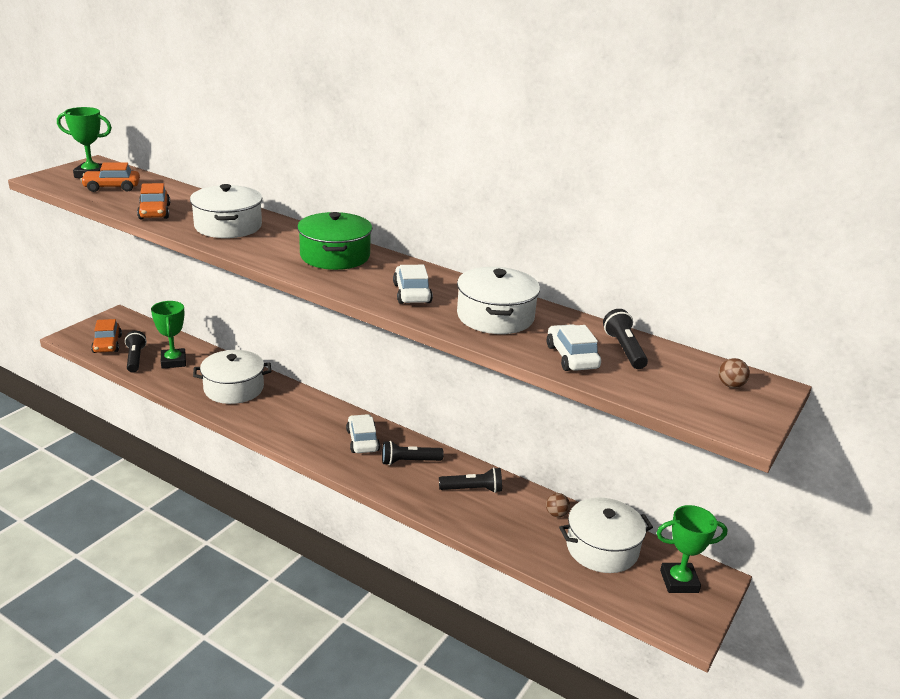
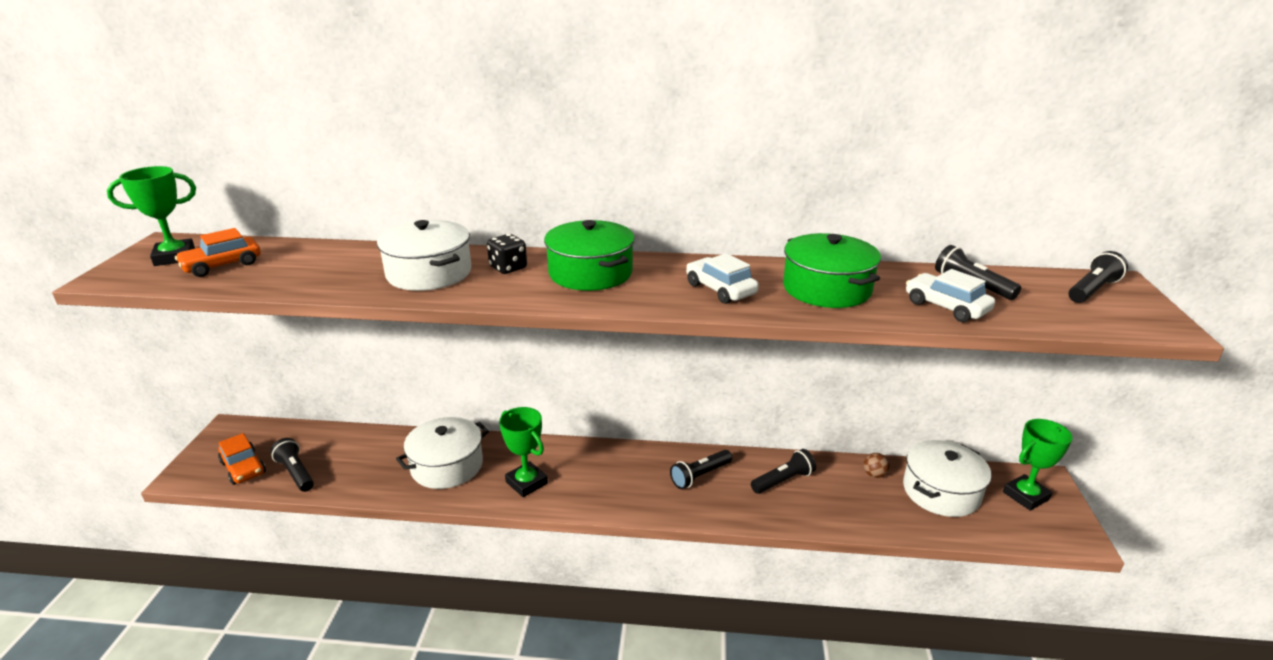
camera: 25 degrees left, 0 degrees up
orange car [137,183,170,219] -> none
green trophy [151,301,186,369] -> green trophy moved to [499,407,548,497]
white car [346,414,380,453] -> none
white pot [457,267,540,334] -> green pot [783,233,881,308]
brown ball [719,358,750,388] -> black flashlight [1068,251,1128,303]
none -> black dice [487,234,527,274]

